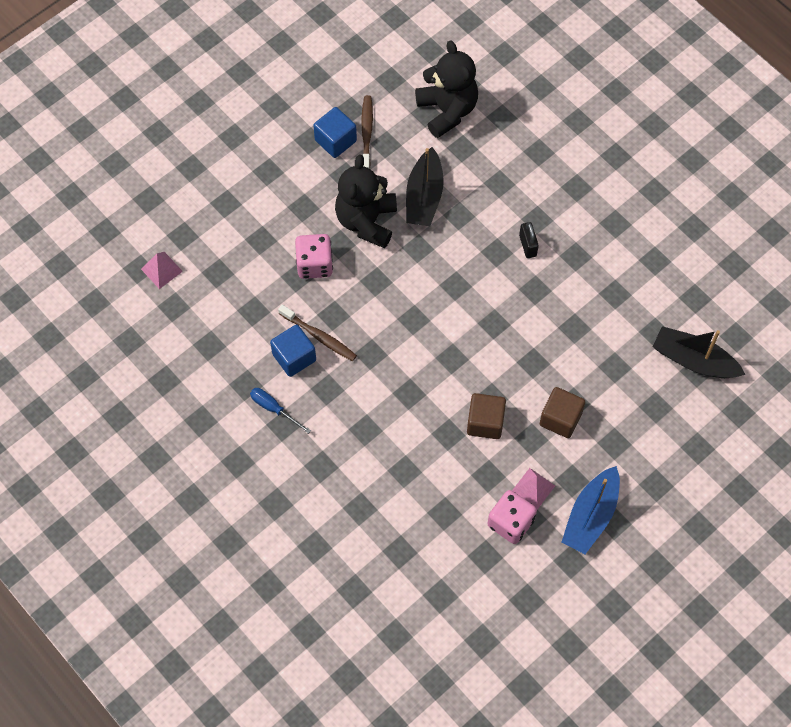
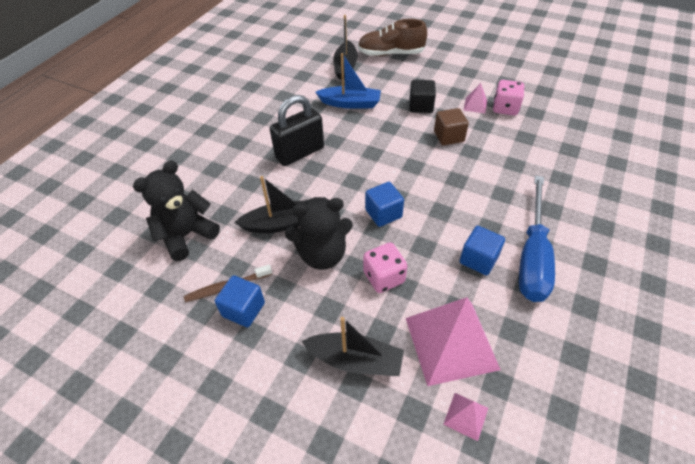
camera: 110 degrees left, 15 degrees down
blue screwdriver [250,388,311,434] -> blue screwdriver [519,176,555,302], size x2.36
brown toothbrush [278,305,357,361] -> none
black padlock [519,222,539,258] -> black padlock [270,95,324,166], size x2.18
brown cube [540,387,585,438] -> black cube [409,80,436,113]
blue boat [562,466,620,554] -> blue boat moved to [315,53,381,109]
none -> black boat [301,317,404,376]
none -> brown shoe [358,19,427,56]
none -> blue cube [365,182,404,227]
none -> pink pyramid [406,297,501,386]

